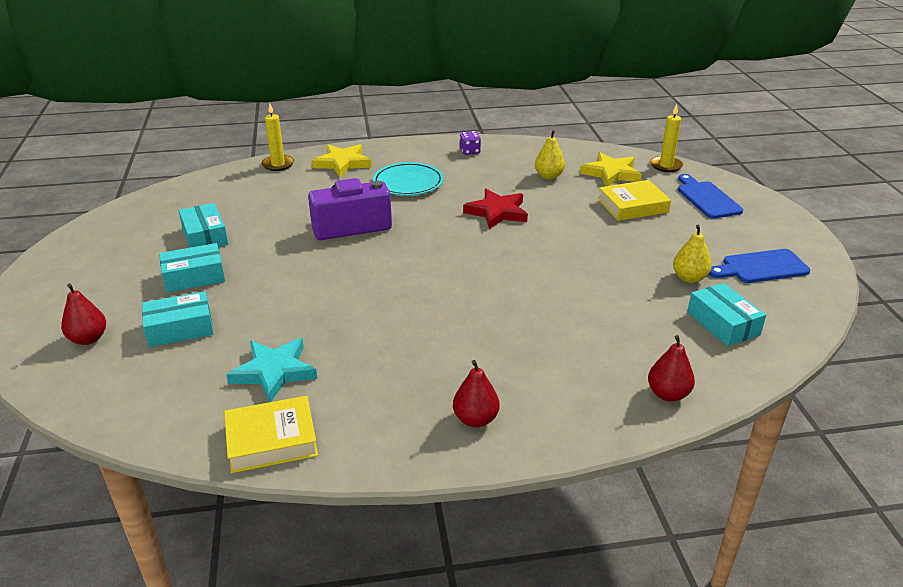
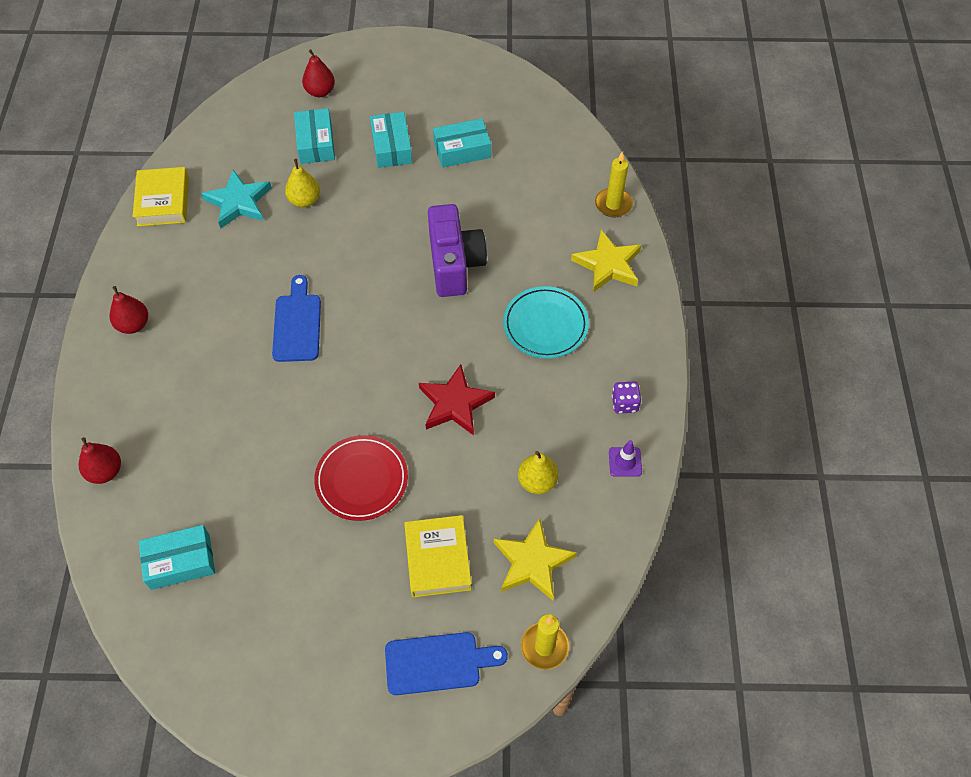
camera: 100 degrees right, 25 degrees up
yellow pear [673,225,712,283] -> yellow pear moved to [285,159,320,208]
blue cutting board [709,249,810,283] -> blue cutting board moved to [272,275,321,362]
none -> red plate [314,435,408,521]
none -> purple traffic cone [609,440,642,477]

